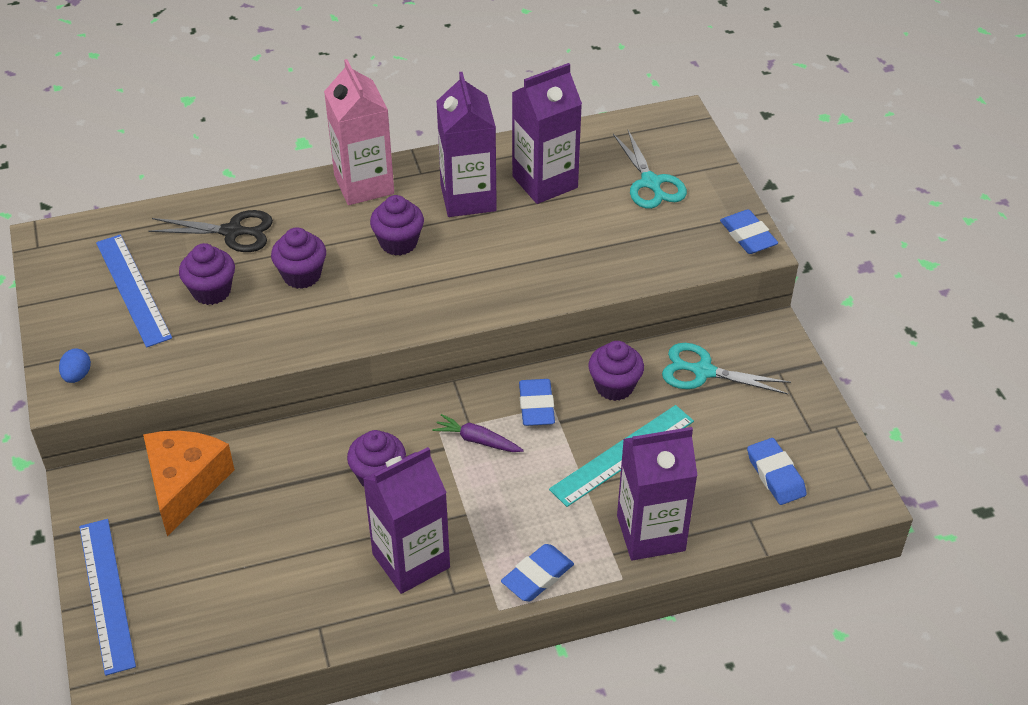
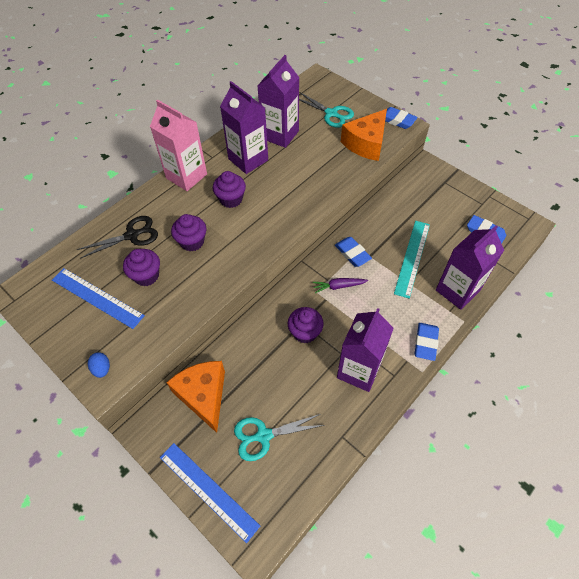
camera: 30 degrees left, 10 degrees up
purple cupcake [588,341,644,401] -> none
turquoise scissors [662,343,791,394] -> turquoise scissors moved to [234,414,324,461]
none -> orange cheese [341,109,387,161]

